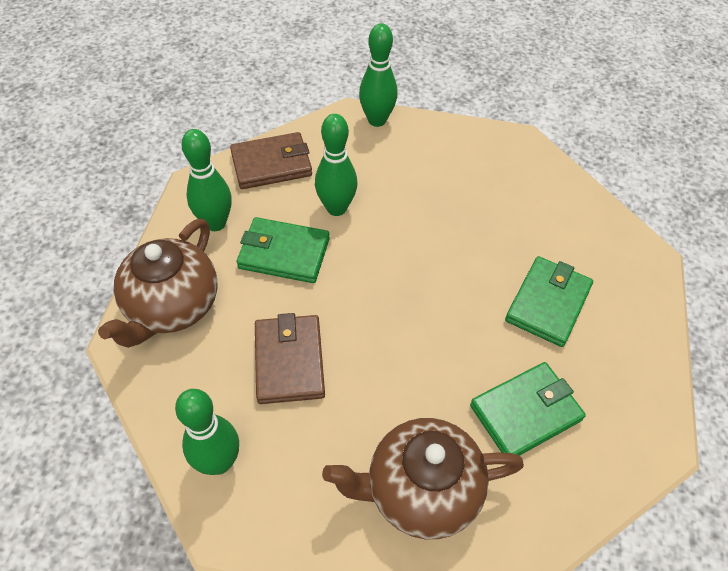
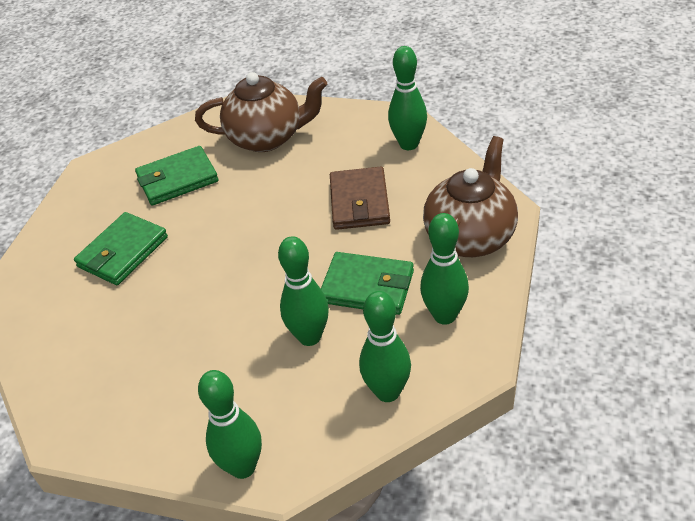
camera: 170 degrees left, 10 degrees down
brown wallet [230,132,312,189] -> green bowling pin [359,291,411,402]

